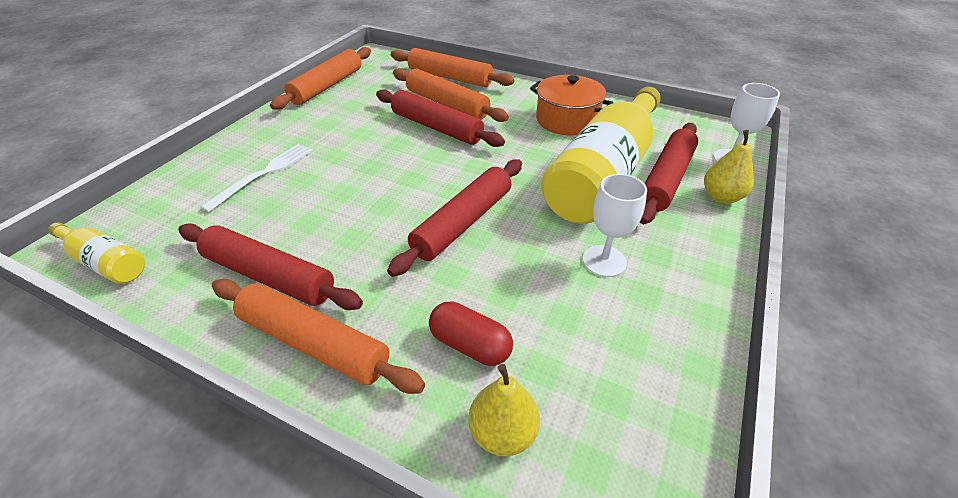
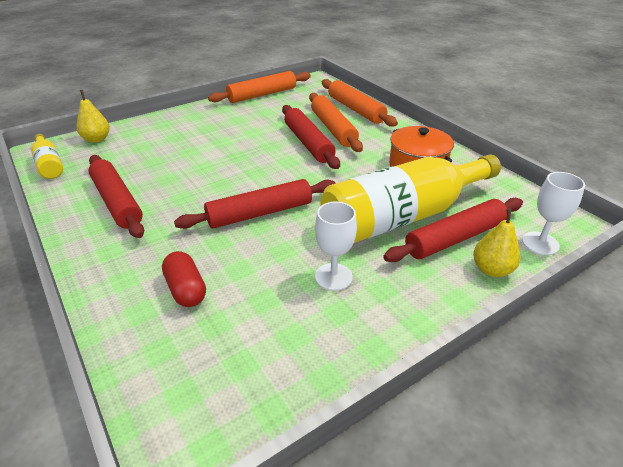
camera: 30 degrees right, 5 degrees down
white fork [200,144,313,212] -> none
orange rolling pin [212,279,425,394] -> none
yellow pear [469,364,540,456] -> yellow pear moved to [77,90,110,143]

